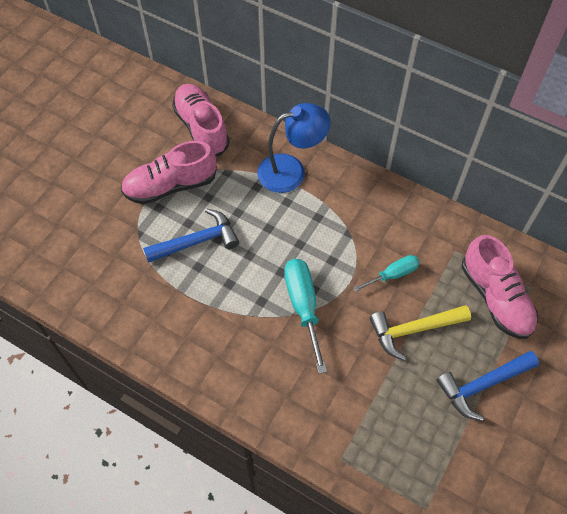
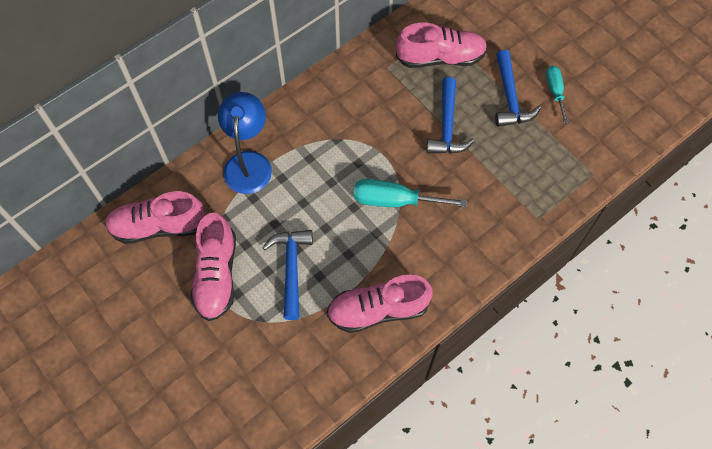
camera: 70 degrees left, 5 degrees up
turquoise screwdriver [353,255,420,292] -> turquoise screwdriver moved to [546,65,568,123]
yellow hammer [369,305,471,361] -> blue hammer [426,77,475,154]
none -> pink shoe [327,274,433,333]

